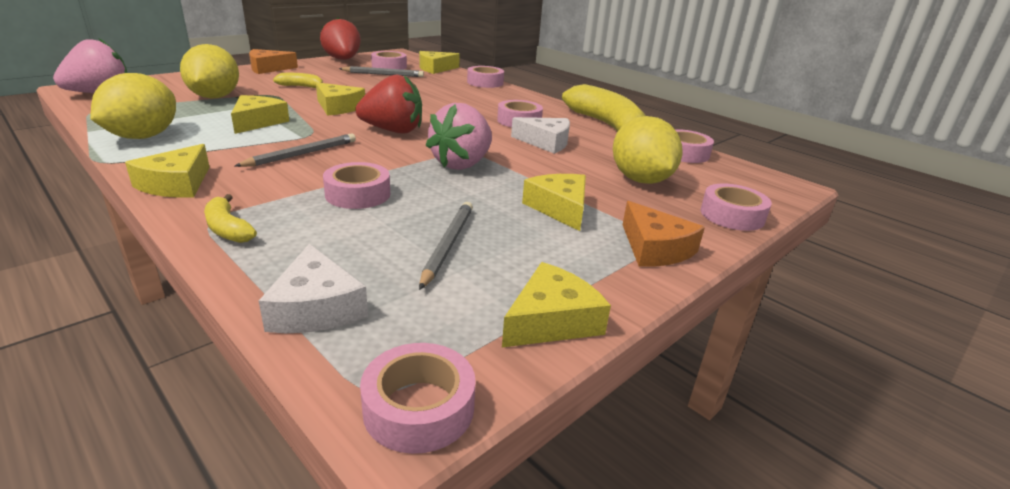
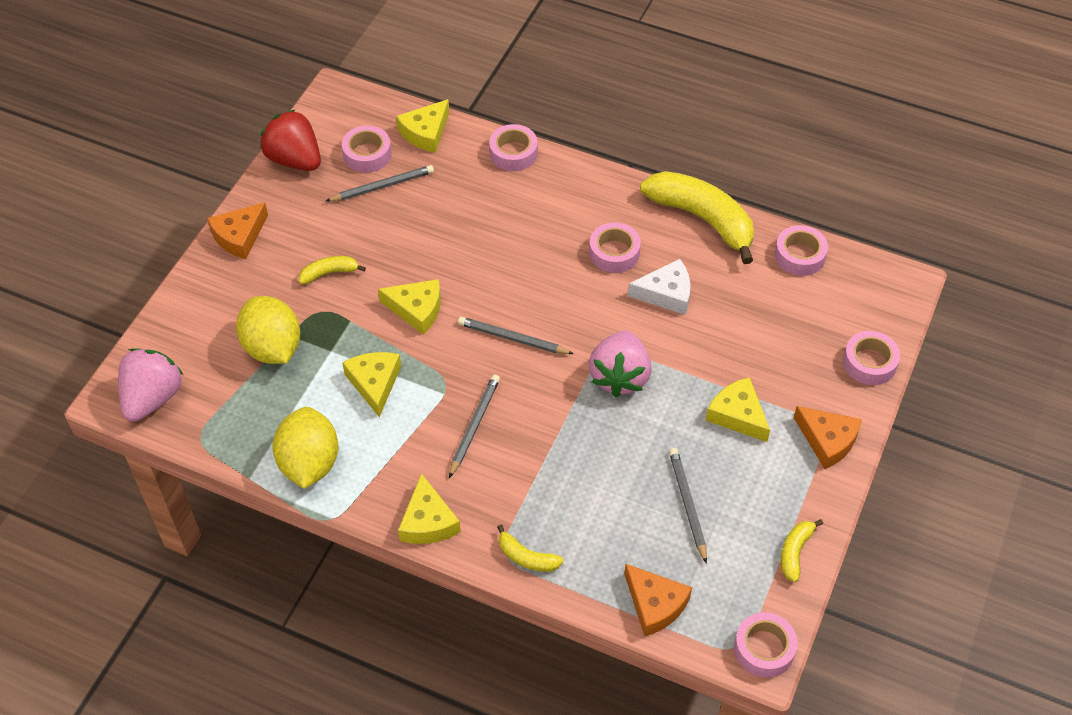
camera: 20 degrees left, 25 degrees up
white cheese [259,244,368,333] -> orange cheese [624,564,692,636]
pink tape [323,162,390,209] -> none
red strawberry [355,74,422,134] -> grey pencil [458,317,574,354]
yellow cheese [502,262,611,347] -> yellow banana [781,519,823,582]
yellow lemon [613,116,683,184] -> none

